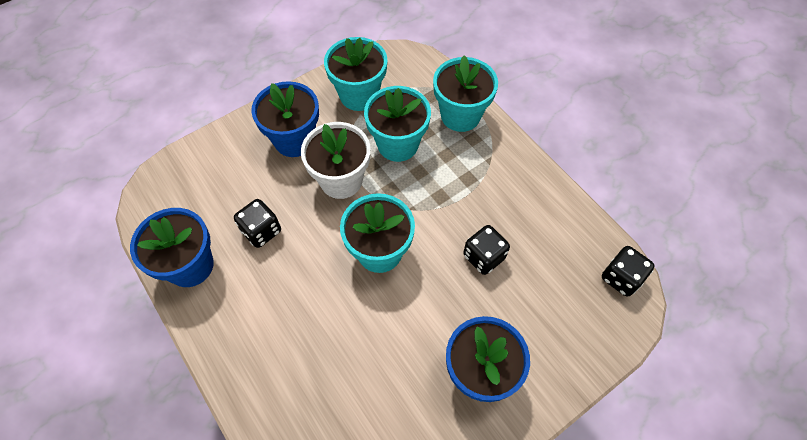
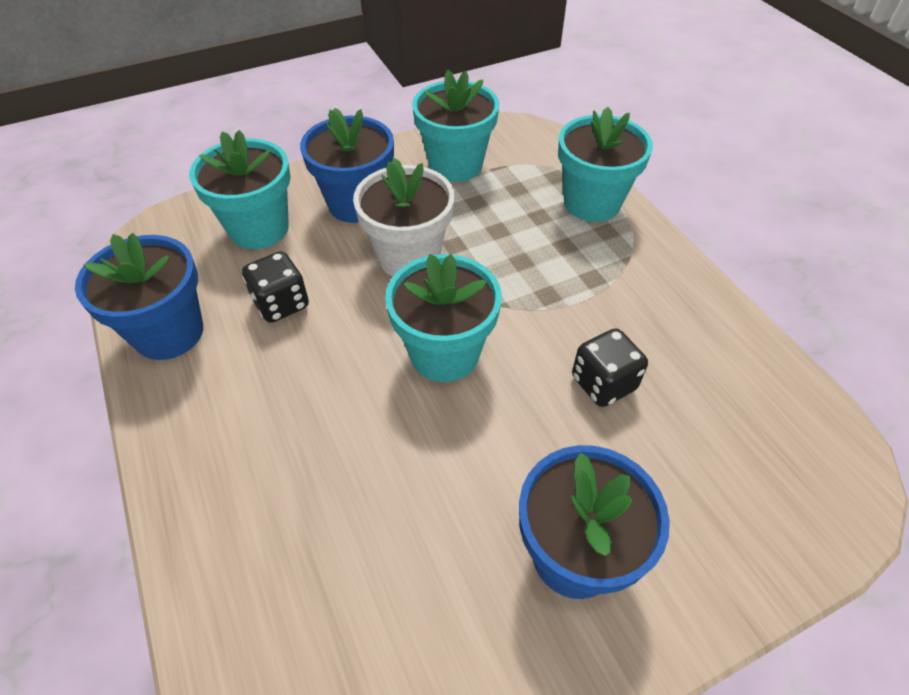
camera: 10 degrees right, 10 degrees down
turquoise flower pot [364,86,431,162] -> turquoise flower pot moved to [189,130,291,249]
black dice [602,246,655,297] -> none

